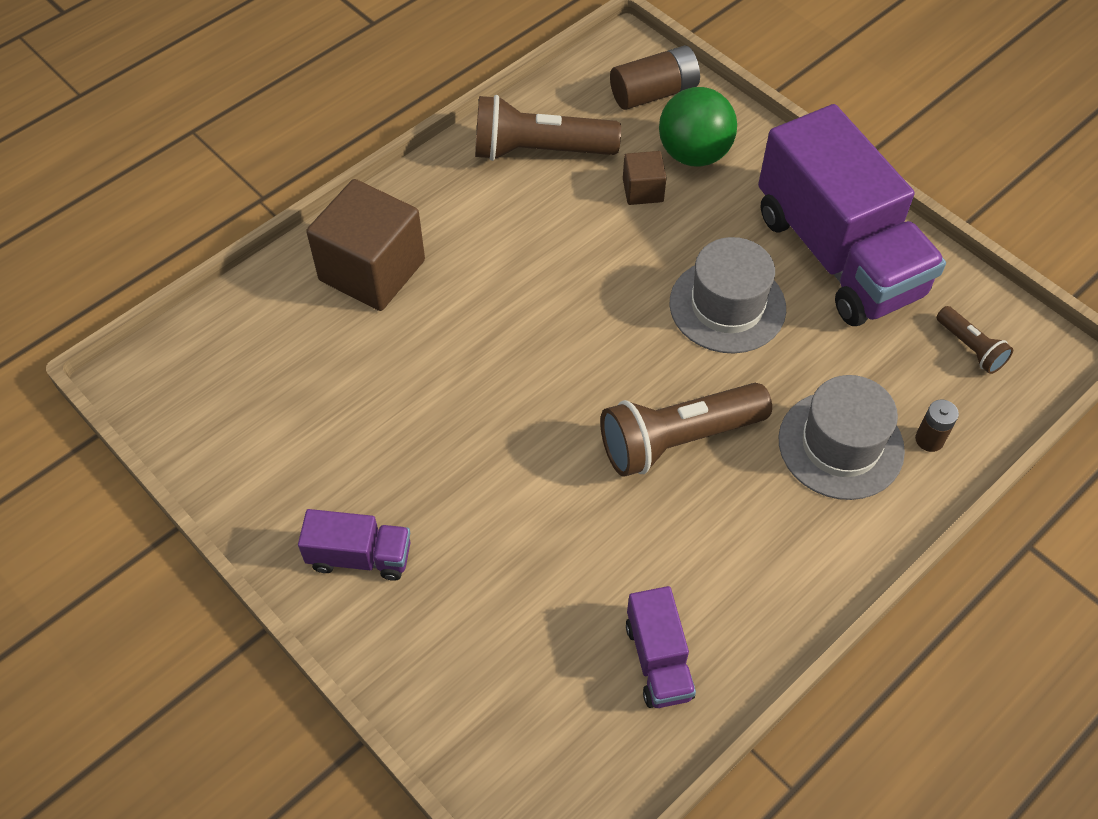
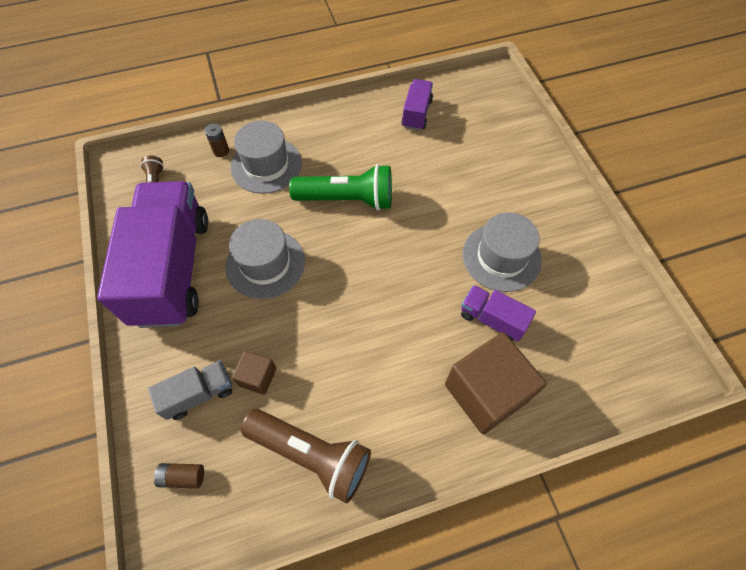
camera: 155 degrees left, 5 degrees up
purple truck [298,509,410,581] -> purple truck moved to [461,285,536,342]
brown flashlight [600,383,772,477] -> green flashlight [289,164,392,211]
brown battery [610,45,700,110] -> brown battery [154,463,204,488], size x0.56
green ball [659,87,737,167] -> grey truck [148,360,232,420]
none -> grey hat [463,212,542,292]

